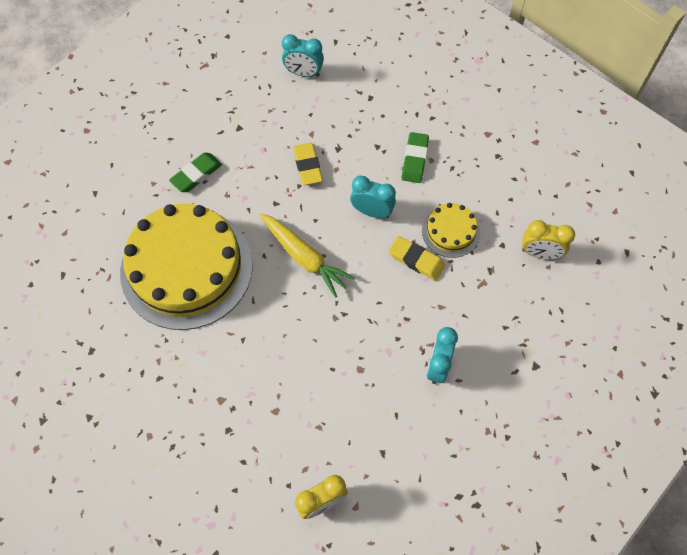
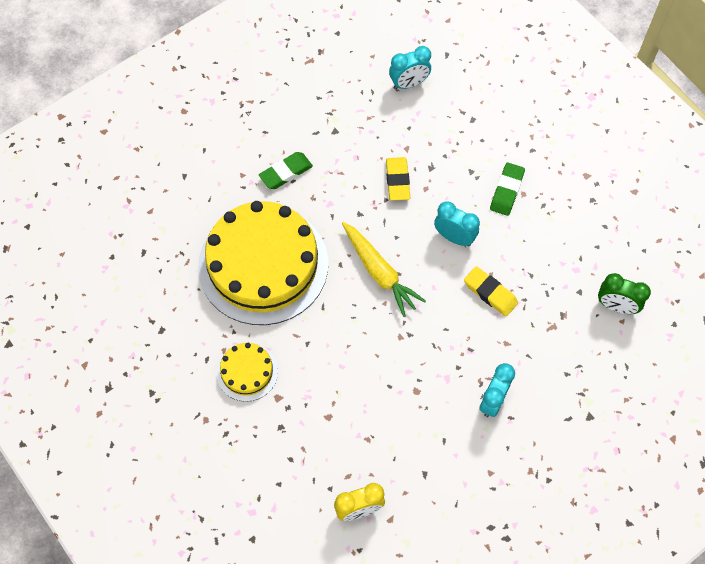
camera: 10 degrees right, 0 degrees up
turquoise clock [282,34,324,77] -> turquoise clock turned 45 degrees counterclockwise [389,46,431,90]
yellow cake [422,203,480,258] -> yellow cake moved to [217,343,278,402]
yellow clock [522,220,575,259] -> green clock [598,273,651,314]

